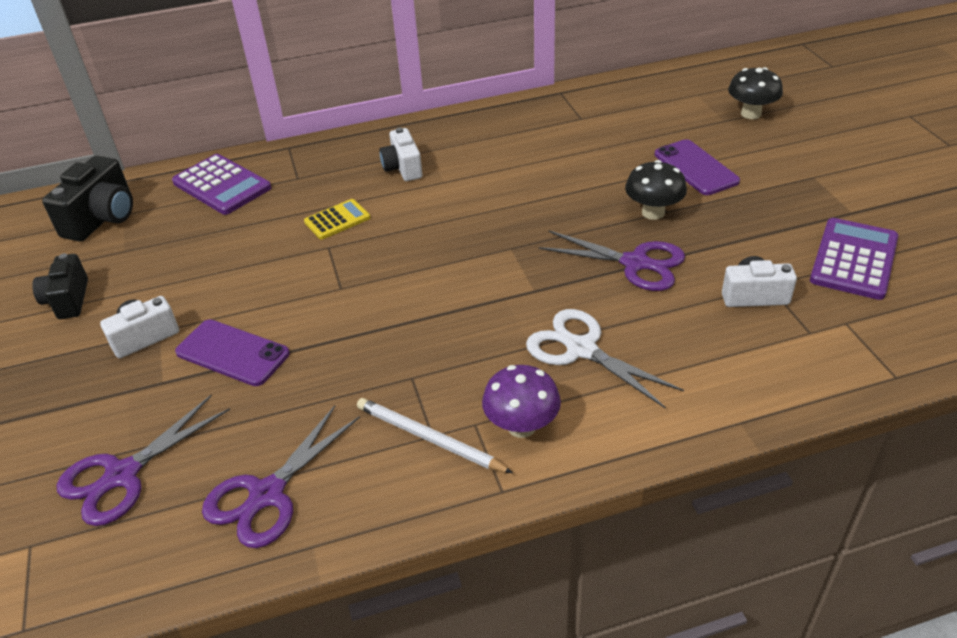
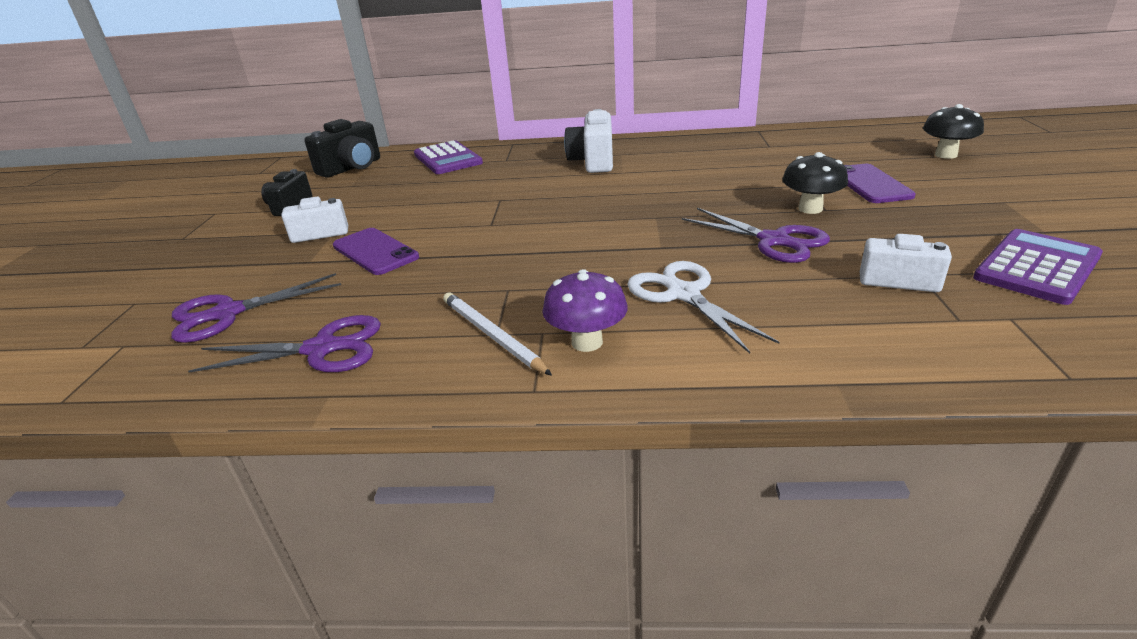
camera: 20 degrees right, 10 degrees down
purple scissors [202,405,360,548] -> purple scissors turned 150 degrees counterclockwise [188,315,381,373]
yellow calculator [304,199,370,240] -> none
white camera [379,127,422,181] -> white camera [564,109,613,173], size x1.51

